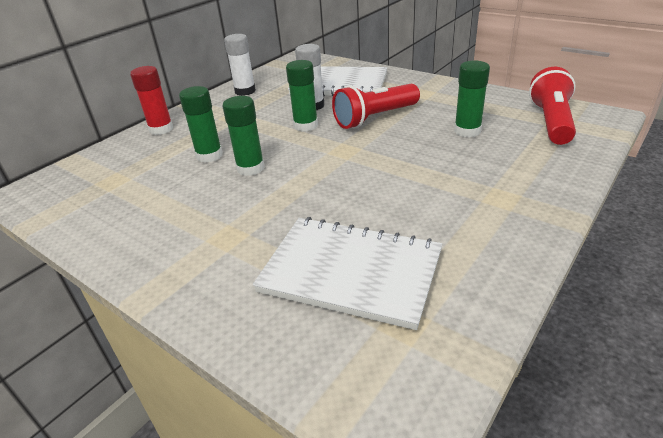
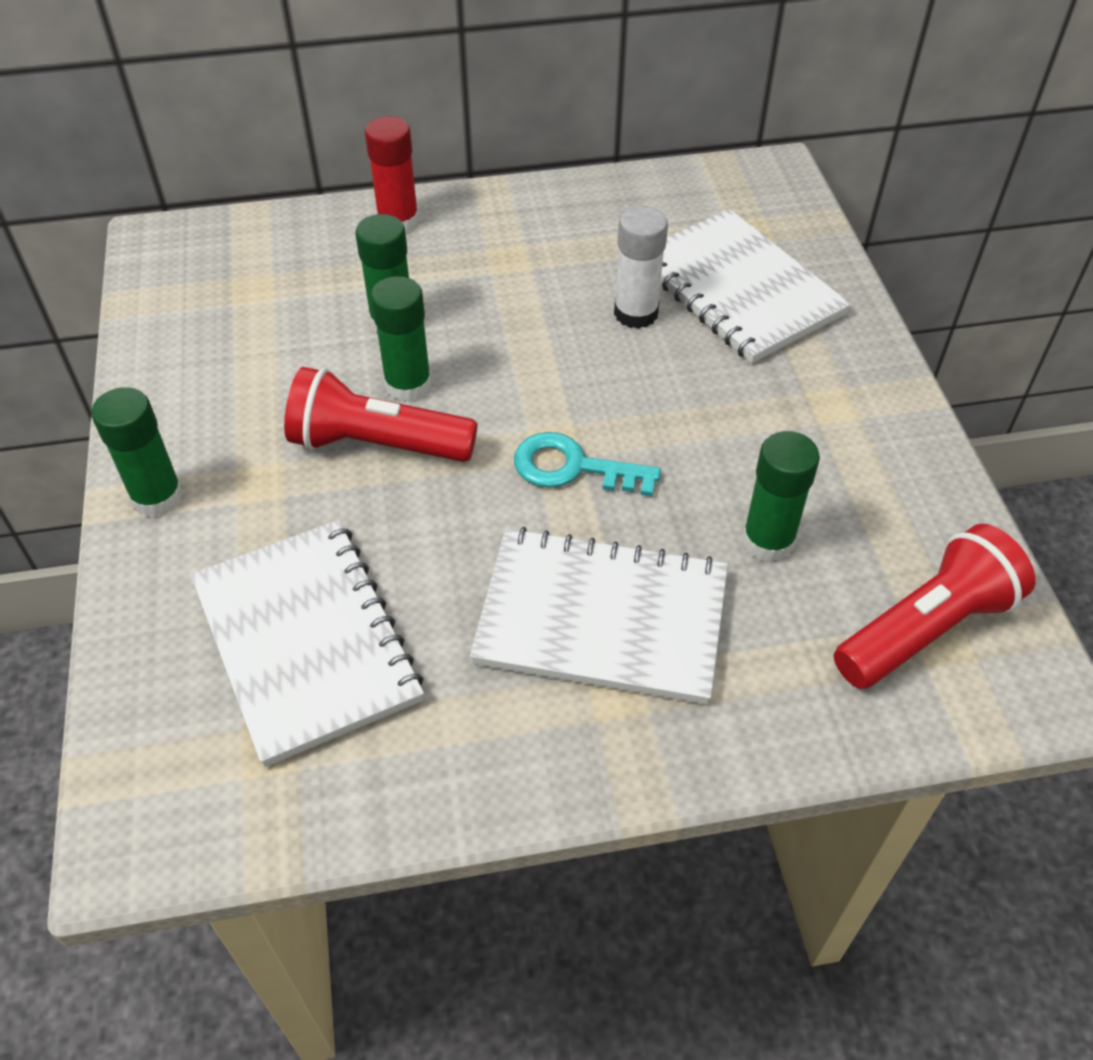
camera: 40 degrees right, 15 degrees up
white glue stick [224,34,256,96] -> none
green glue stick [286,60,318,132] -> green glue stick moved to [91,387,183,517]
red flashlight [332,84,420,129] -> red flashlight moved to [284,367,477,462]
none -> white notebook [470,527,728,704]
none -> turquoise key [514,432,661,497]

